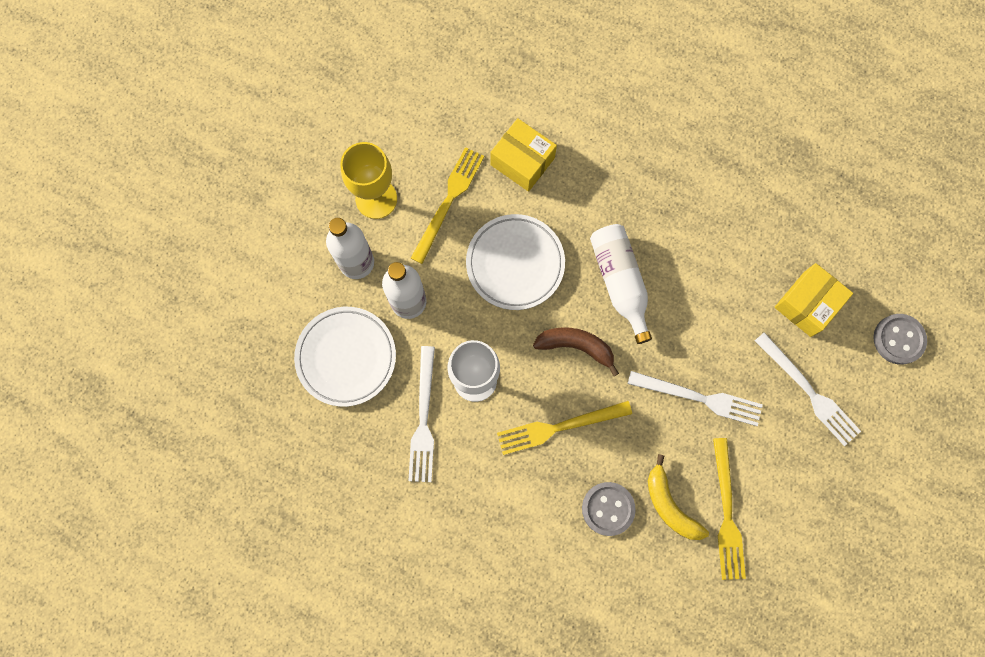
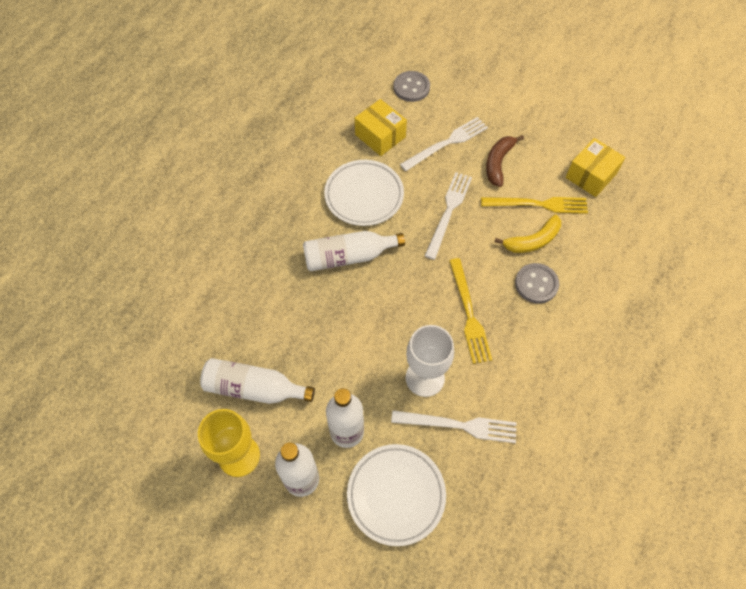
camera: 85 degrees left, 15 degrees down
yellow fork [411,147,484,264] -> white bottle [200,358,315,404]
white plate [466,214,565,310] -> white plate moved to [324,160,404,226]
yellow box [490,118,557,192] -> yellow box moved to [566,138,625,197]
brown banana [533,327,619,376] -> brown banana moved to [486,135,524,187]

